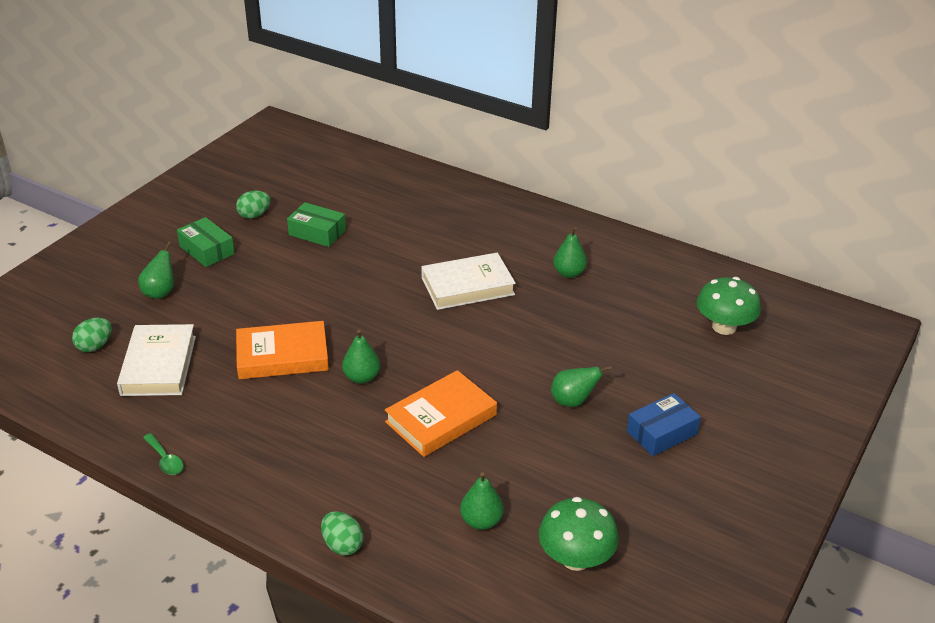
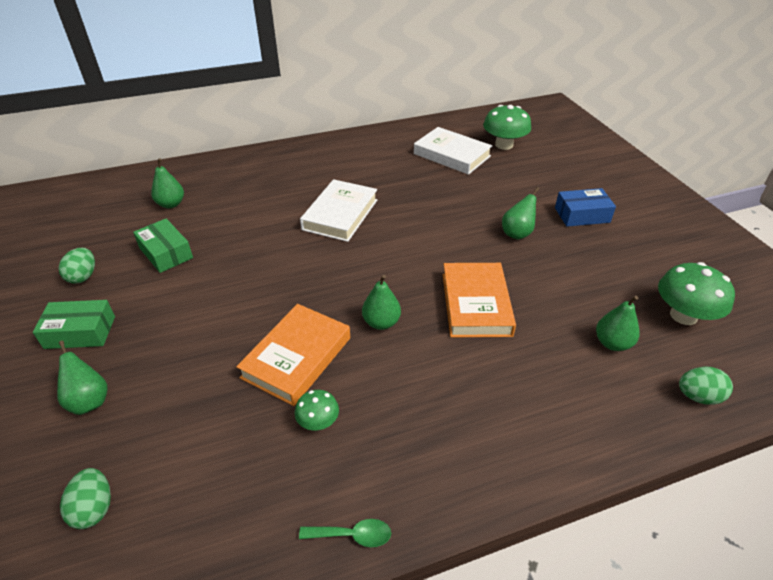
camera: 50 degrees left, 5 degrees up
white book [117,324,196,396] -> white book moved to [414,127,492,175]
green box [287,202,346,247] -> green box turned 75 degrees clockwise [133,219,193,273]
green egg [321,511,363,555] -> green egg moved to [679,367,733,405]
green pear [553,227,587,278] -> green pear moved to [151,158,184,208]
blue box [627,393,701,456] -> blue box turned 75 degrees clockwise [555,188,616,227]
none -> green mushroom [295,390,339,430]

